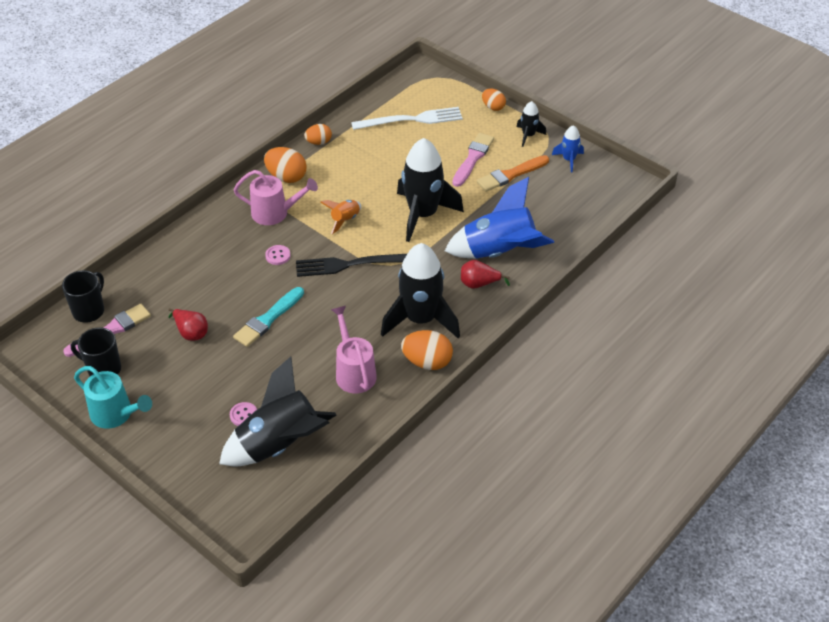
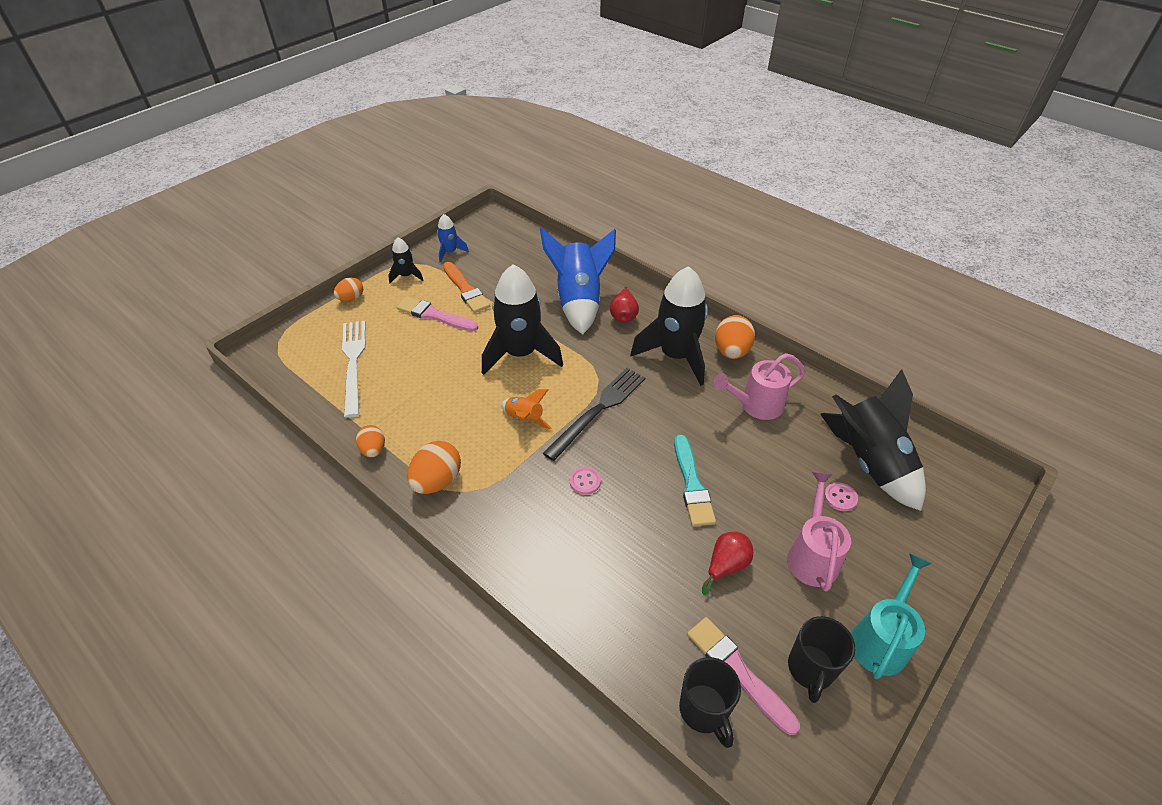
camera: 90 degrees left, 0 degrees up
black mug [62,270,104,323] -> black mug turned 135 degrees counterclockwise [679,657,741,748]
turquoise brush [233,287,304,347] -> turquoise brush turned 45 degrees clockwise [674,435,716,526]
pink watering can [234,170,318,225] -> pink watering can moved to [787,472,851,592]
black fork [296,254,407,277] -> black fork turned 135 degrees counterclockwise [543,368,645,461]

